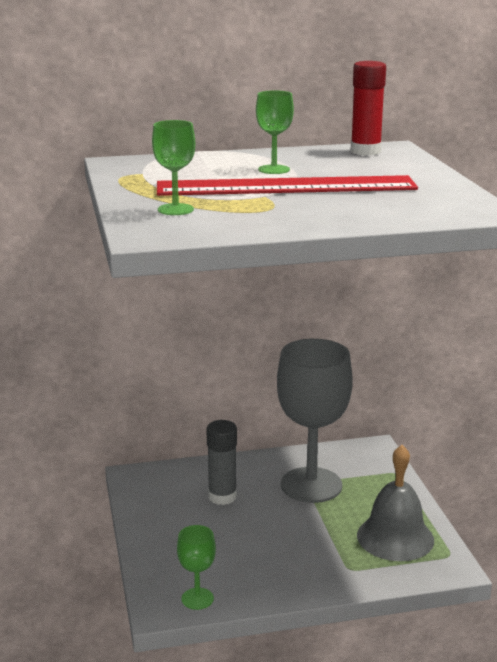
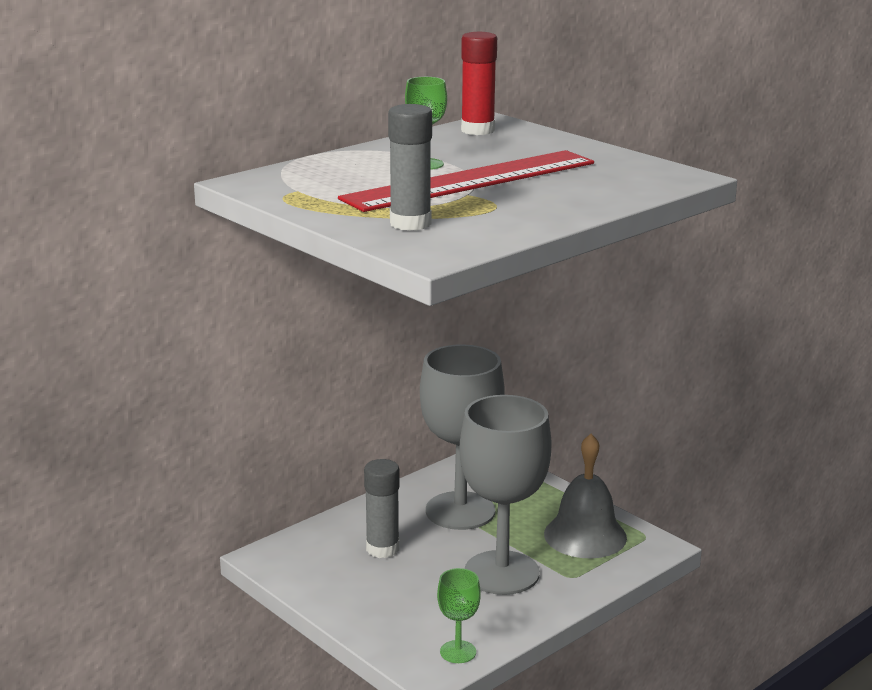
camera: 30 degrees left, 0 degrees up
green goblet [152,120,195,215] -> grey glue stick [388,104,432,231]
none -> grey goblet [459,395,552,595]

